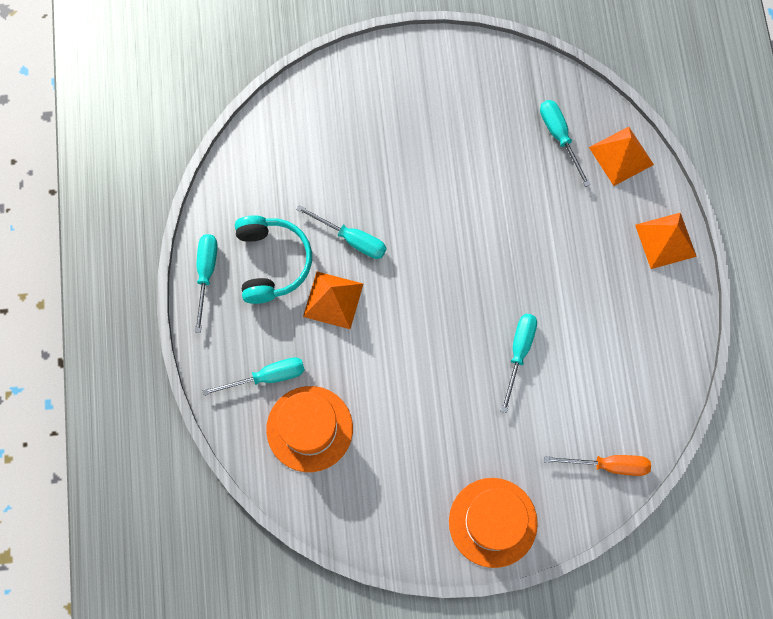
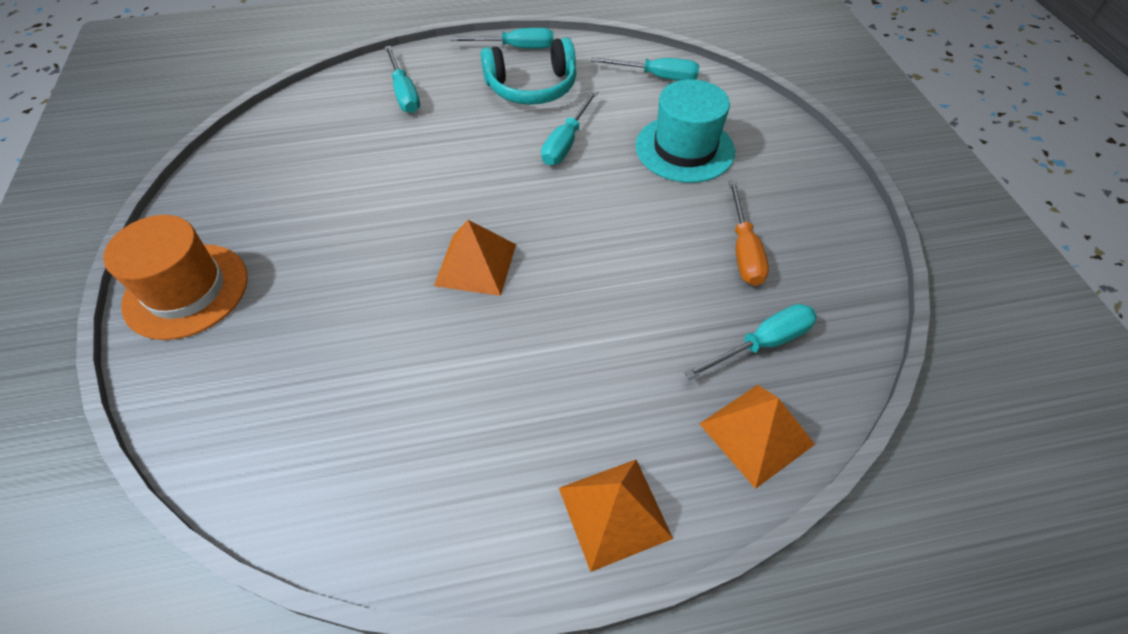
camera: 85 degrees right, 20 degrees down
orange hat [266,386,353,472] -> none
orange pyramid [303,272,363,329] -> orange pyramid moved to [434,220,516,296]
turquoise screwdriver [501,314,537,413] -> turquoise screwdriver moved to [591,57,700,81]
orange screwdriver [544,455,651,476] -> orange screwdriver moved to [728,181,769,286]
none -> turquoise hat [635,79,735,183]

